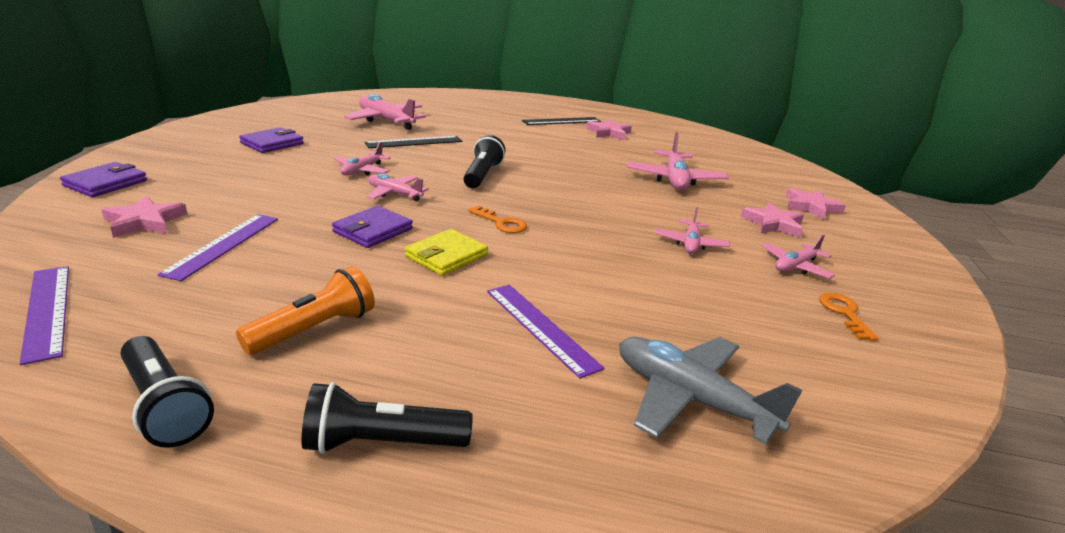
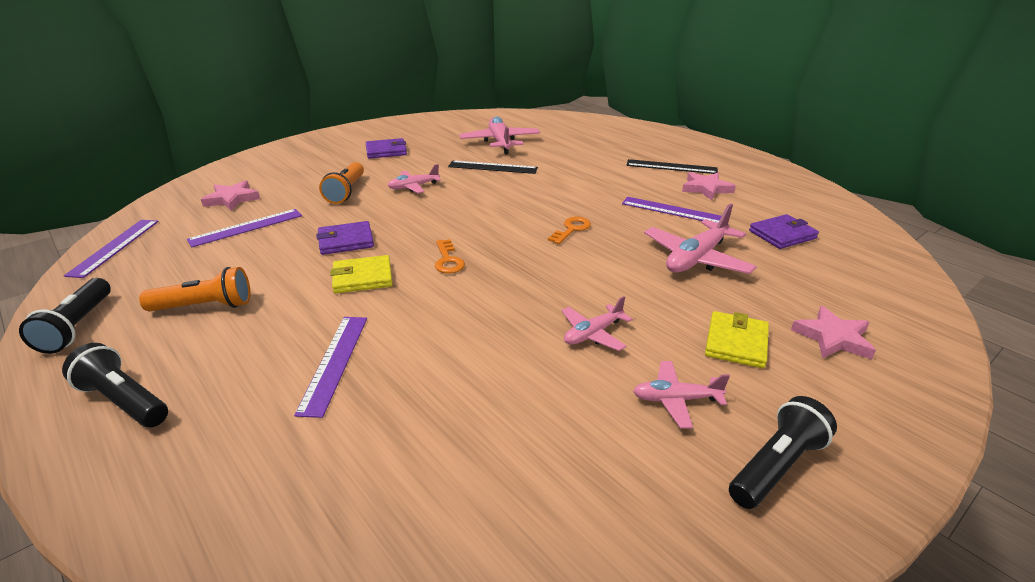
camera: 40 degrees right, 5 degrees up
purple wallet [60,162,147,197] -> purple wallet moved to [749,214,819,249]
pink plane [367,173,428,201] -> none
black flashlight [463,135,505,188] -> black flashlight moved to [729,396,837,509]
grey plane [619,337,803,444] -> none
pink star [741,203,804,238] -> yellow wallet [705,311,769,368]
orange key [819,293,879,341] -> orange key moved to [548,217,591,244]
none -> orange flashlight [319,162,364,204]
none -> purple ruler [622,197,722,223]

